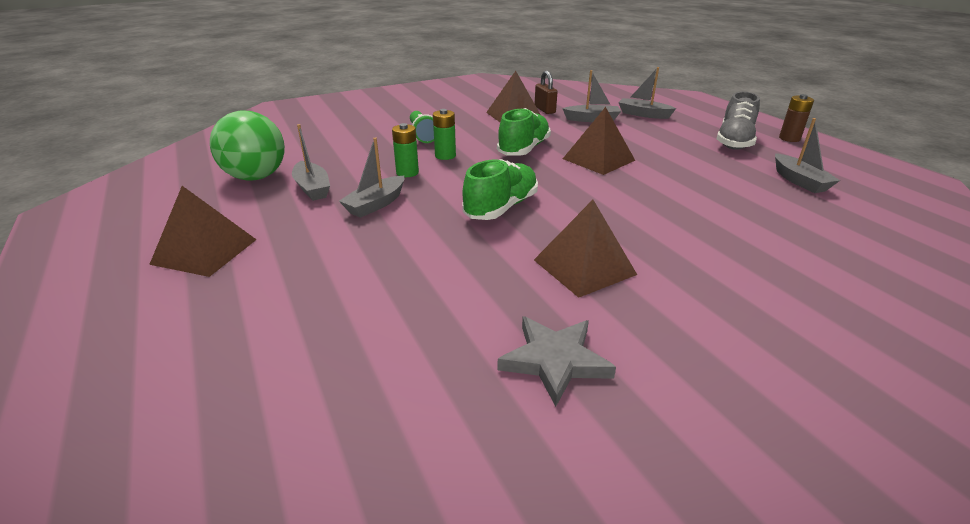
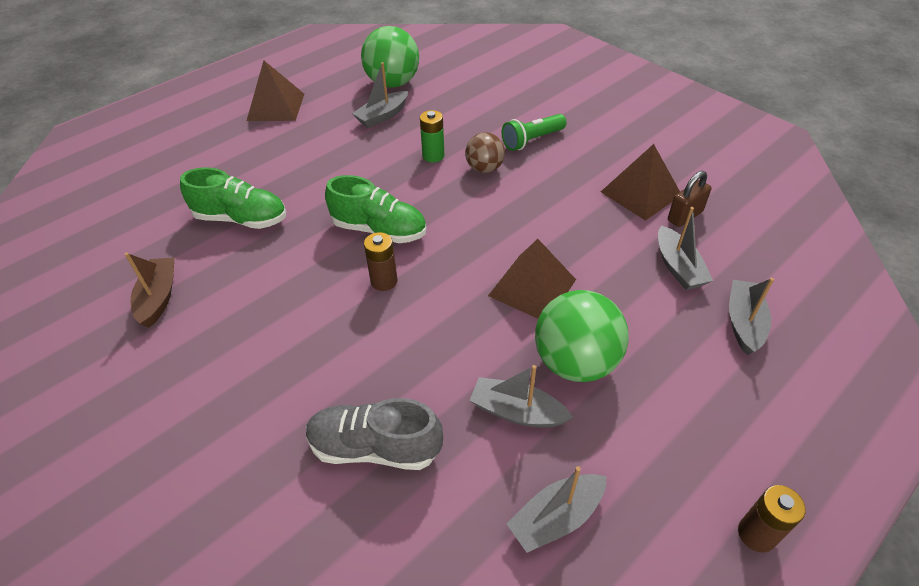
camera: 75 degrees right, 15 degrees up
grey boat [339,137,404,218] -> grey boat moved to [470,365,573,428]
green battery [433,109,456,160] -> brown ball [465,132,505,173]
green shoe [497,108,551,156] -> green shoe moved to [180,167,286,229]
grey star [497,316,616,407] -> brown boat [125,252,174,328]
brown pyramid [534,200,637,298] -> none
grey shoe [716,91,760,150] -> grey shoe moved to [306,398,443,470]
none -> brown battery [364,232,397,291]
none -> green ball [535,290,629,382]

